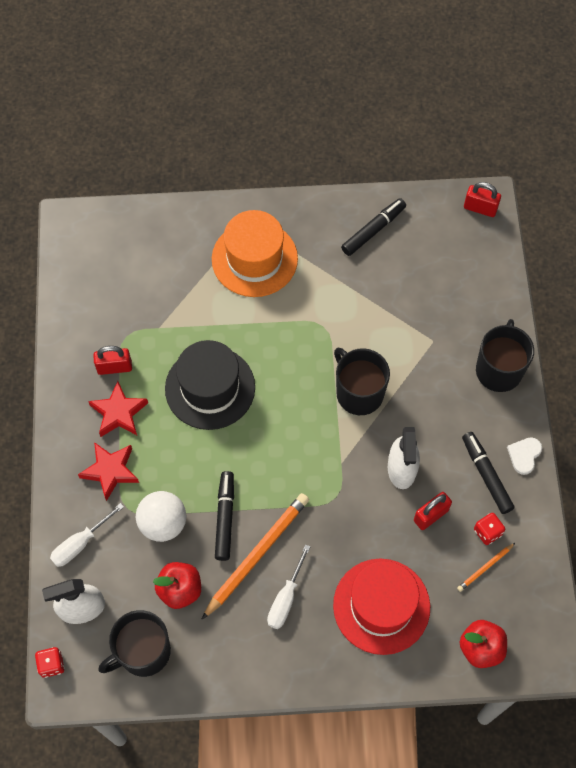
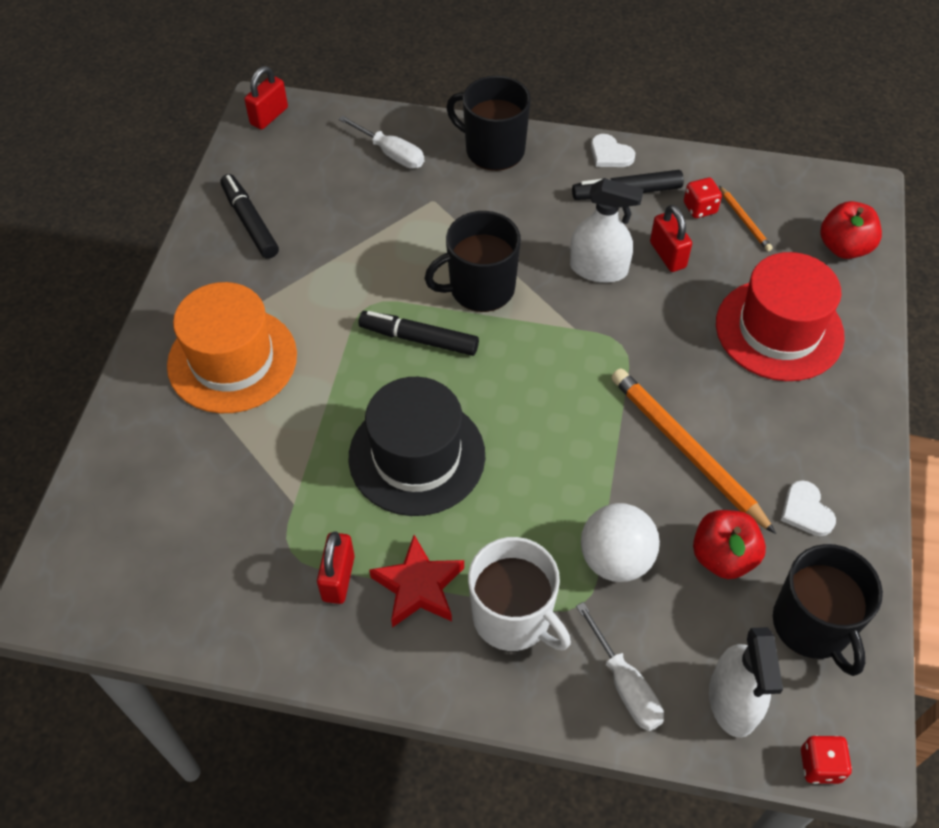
camera: 75 degrees left, 10 degrees down
red star [78,442,139,501] -> white mug [468,537,571,651]
black marker [215,471,234,561] -> black marker moved to [359,311,479,356]
white screwdriver [267,544,310,629] -> white screwdriver moved to [339,116,424,169]
none -> white heart [781,480,836,536]

